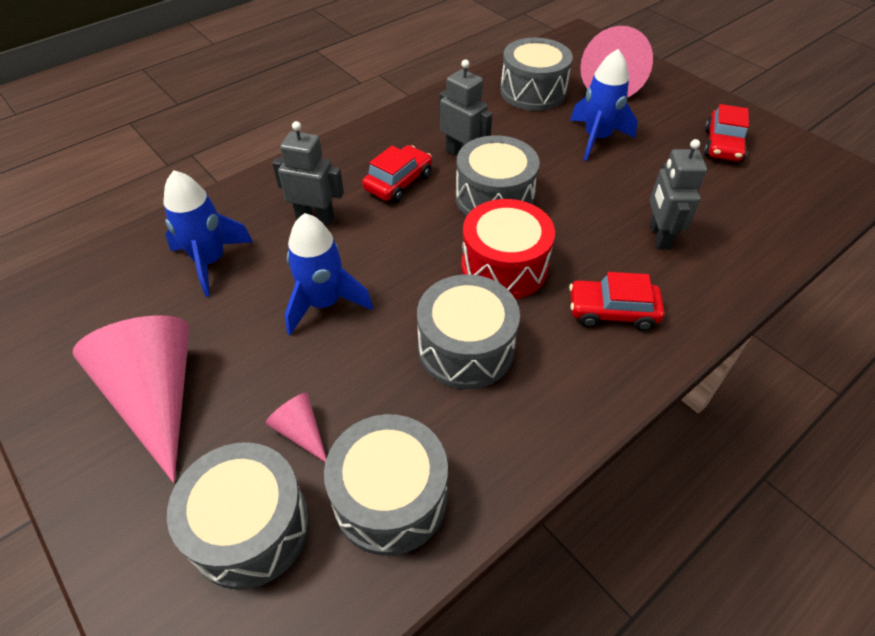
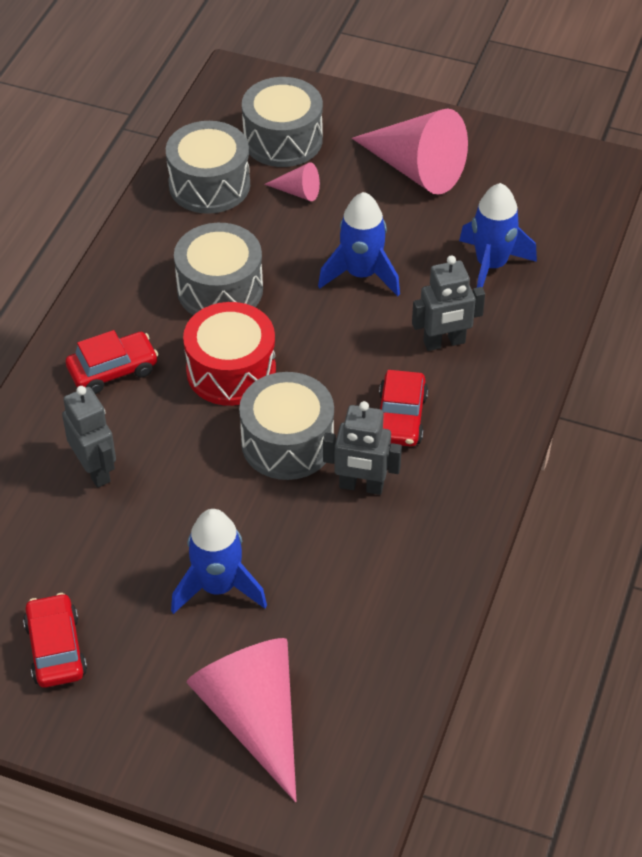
camera: 150 degrees right, 0 degrees up
grey drum [500,37,573,111] -> none

